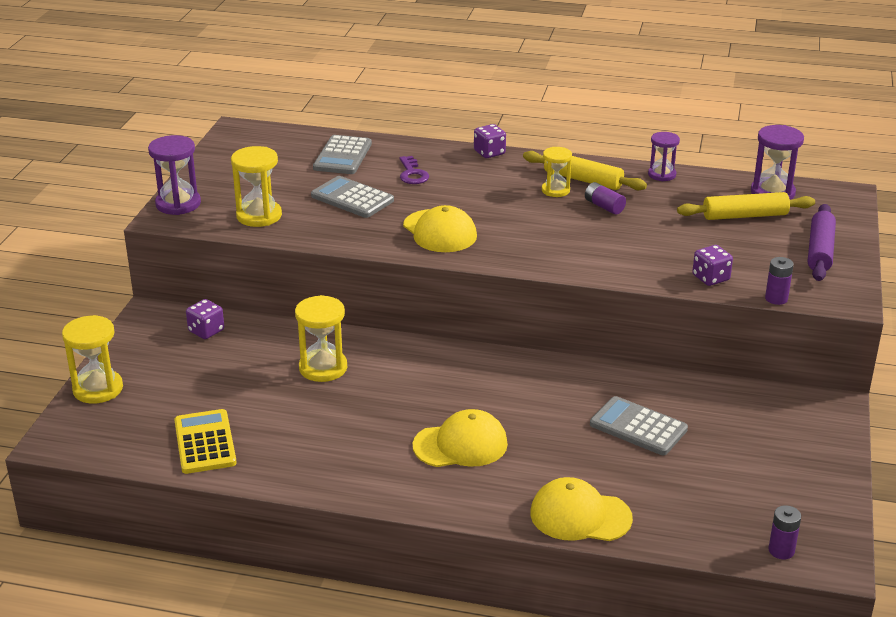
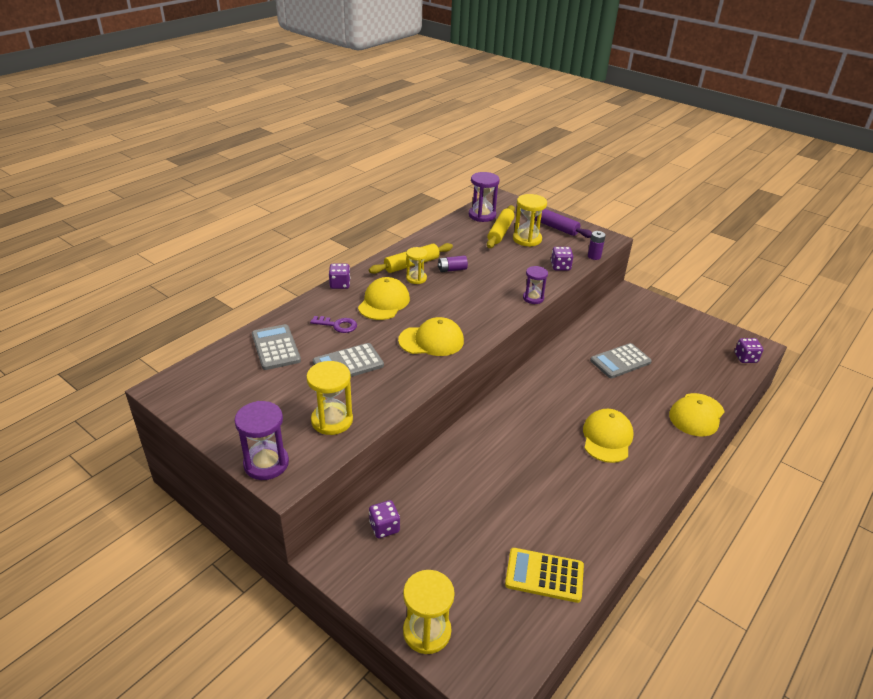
camera: 65 degrees left, 5 degrees up
yellow hourglass [295,295,347,382] -> yellow hourglass moved to [513,194,547,247]
grey calculator [313,135,372,174] -> grey calculator turned 150 degrees counterclockwise [252,324,301,370]
purple hourglass [648,132,680,181] -> purple hourglass moved to [523,266,548,304]
purple battery [769,505,801,559] -> purple dice [735,338,763,363]
none -> yellow cap [358,277,410,320]

